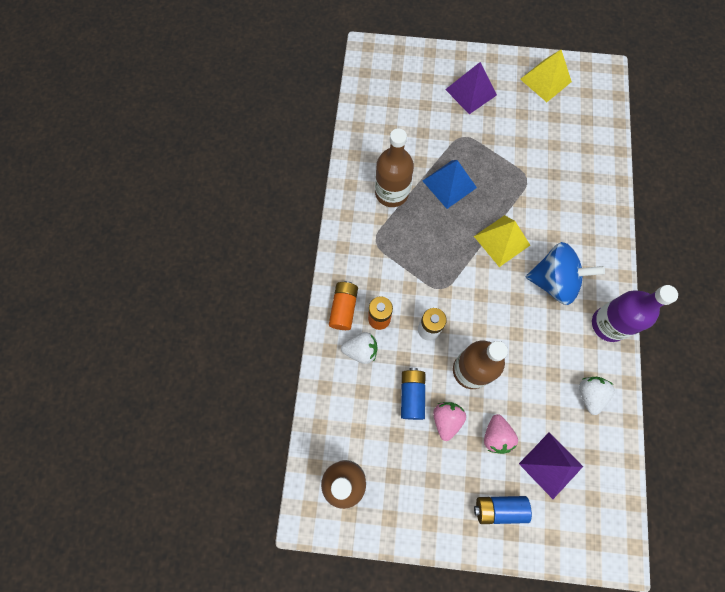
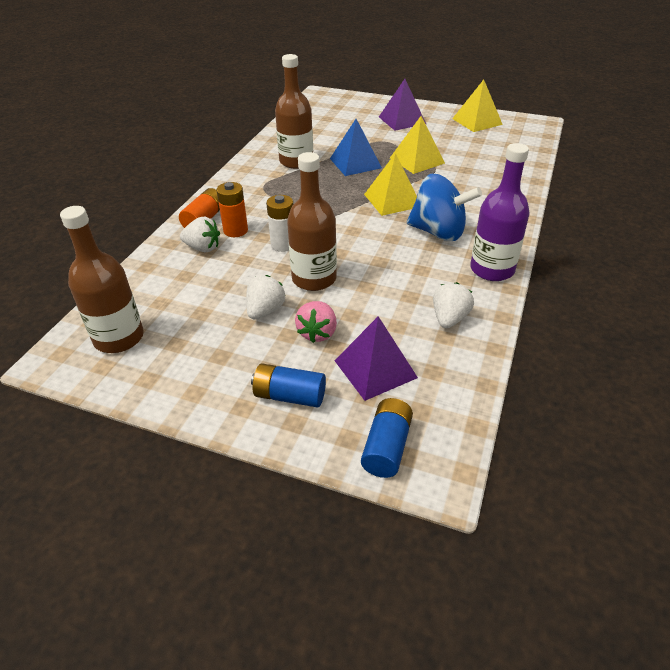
camera: 15 degrees right, 30 degrees down
blue battery [401,368,425,420] -> blue battery moved to [361,398,413,478]
pink strawberry [433,402,466,441] -> white strawberry [246,275,286,319]
none -> yellow pyramid [390,116,445,174]

